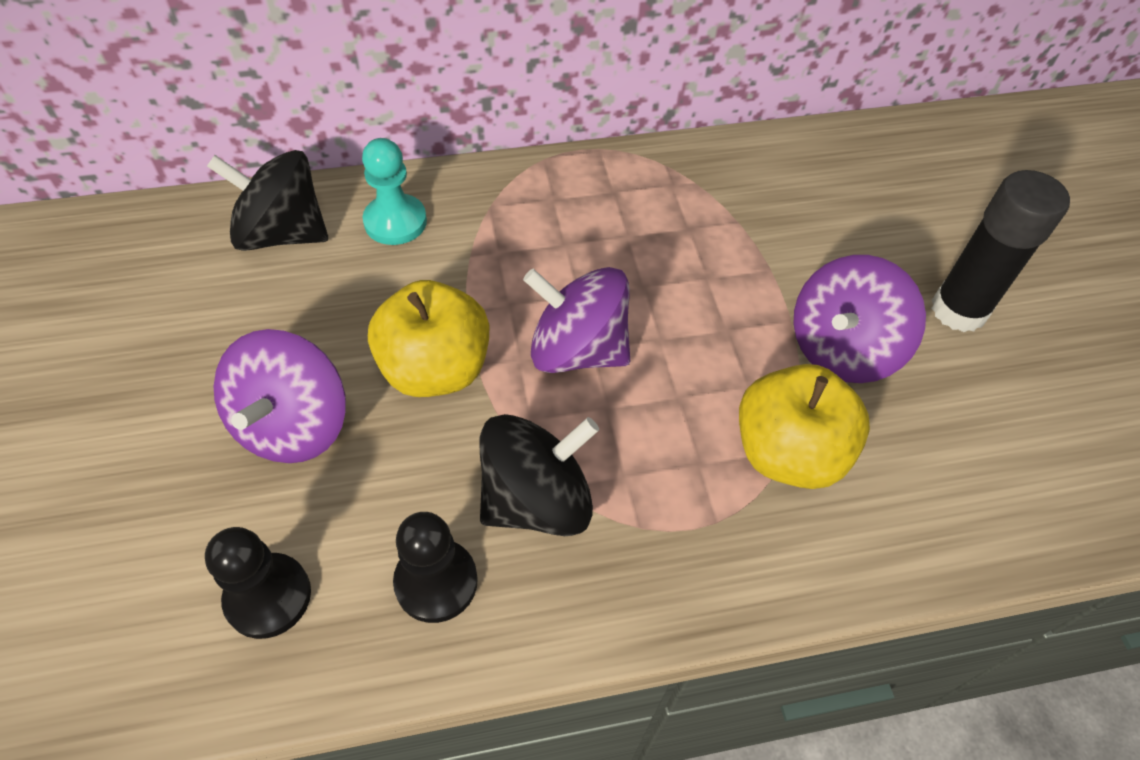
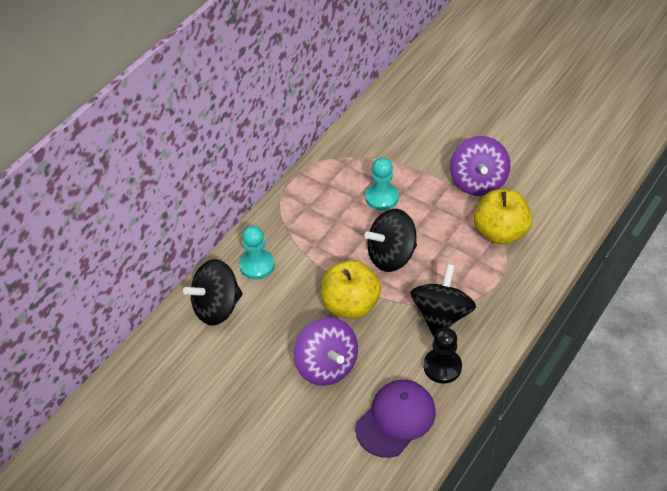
camera: 40 degrees left, 5 degrees down
black pawn [205,527,311,639] -> purple cap [355,380,436,458]
purple spinning top [523,267,630,373] -> black spinning top [365,209,417,272]
black glue stick [931,170,1070,332] -> none
none -> turquoise pawn [365,157,399,210]

